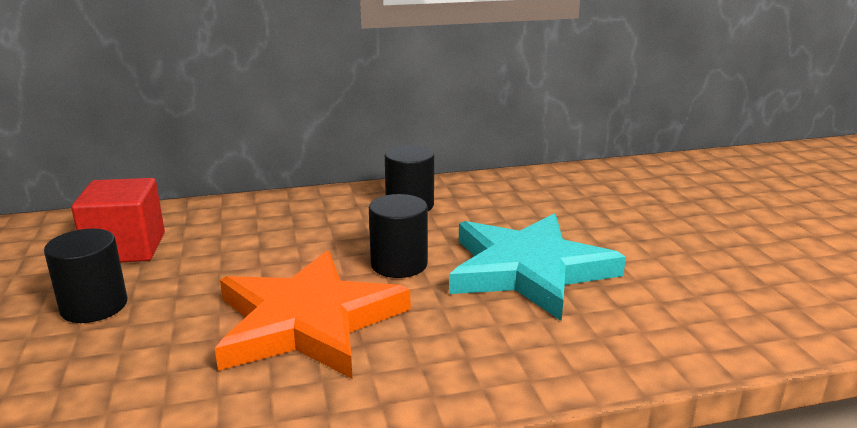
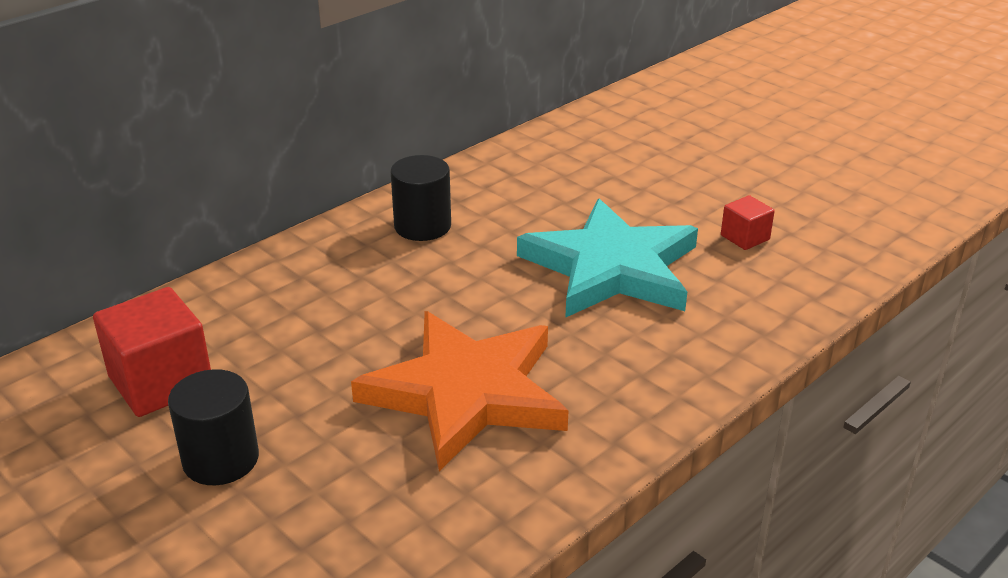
camera: 30 degrees left, 10 degrees up
black cylinder [369,194,428,278] -> none
none -> red cube [721,195,775,250]

